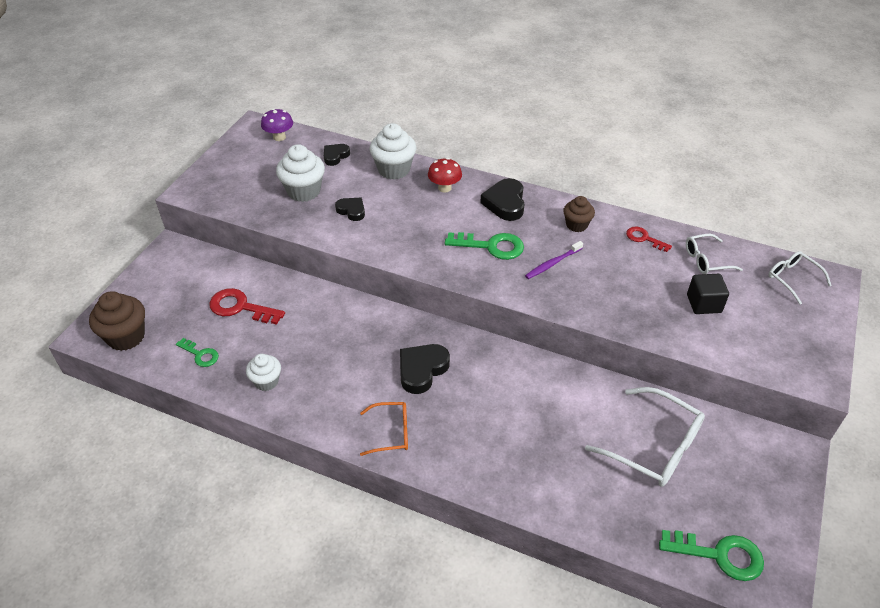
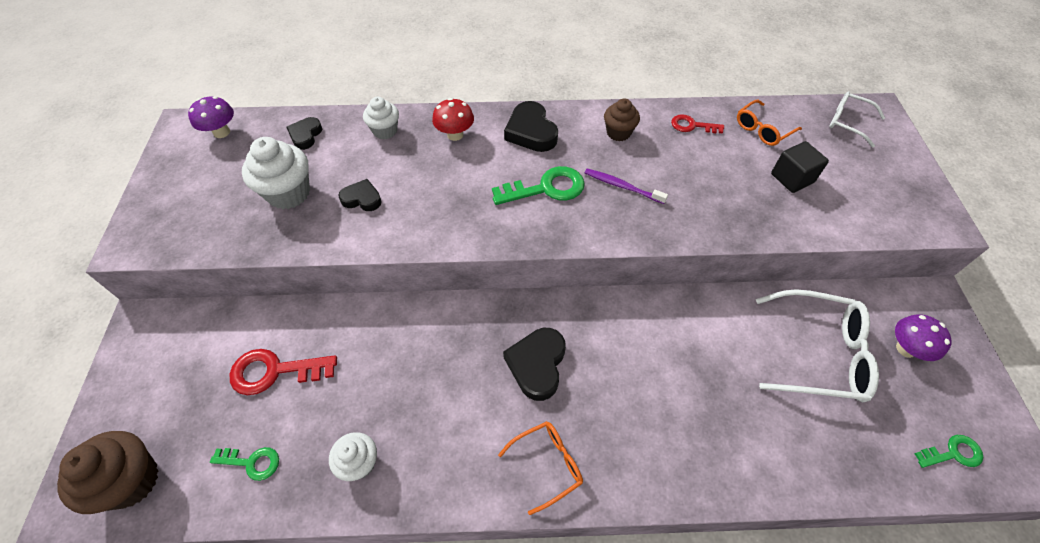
camera: 25 degrees left, 10 degrees up
white cupcake [370,123,417,180] -> white cupcake [363,97,399,139], size x0.62
purple toothbrush [525,241,583,279] -> purple toothbrush turned 90 degrees clockwise [585,169,668,204]
green key [659,530,764,581] -> green key [914,435,983,468], size x0.60
white glasses [686,234,743,274] -> orange glasses [737,100,802,146]
none -> purple mushroom [895,314,952,361]

